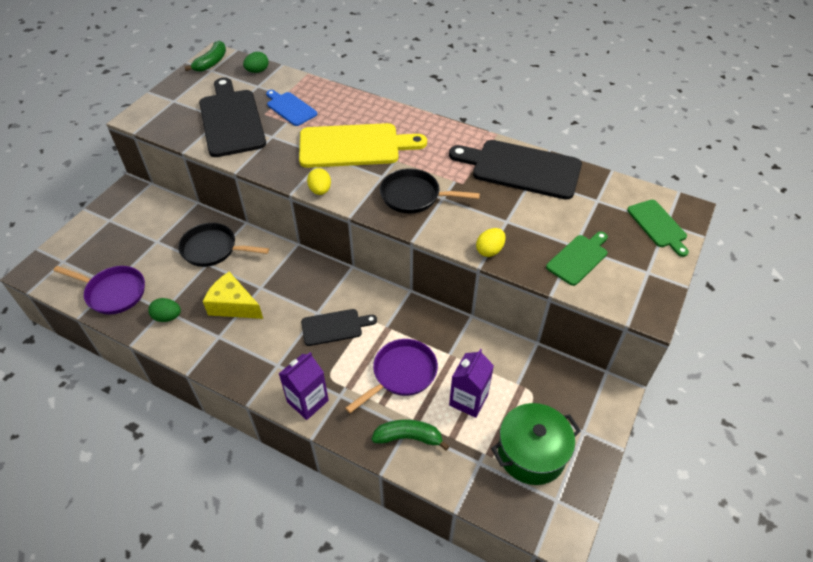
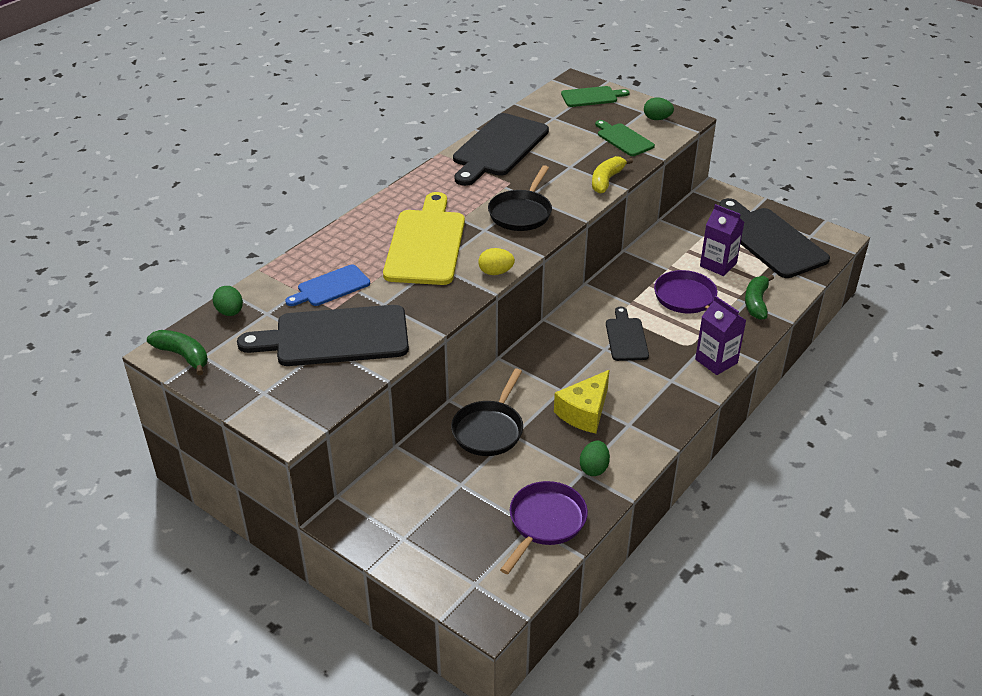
camera: 80 degrees left, 10 degrees down
yellow egg [476,228,506,257] -> yellow banana [592,156,633,194]
green pot [491,403,581,485] -> black cutting board [719,198,830,278]
none -> green egg [644,97,674,120]

